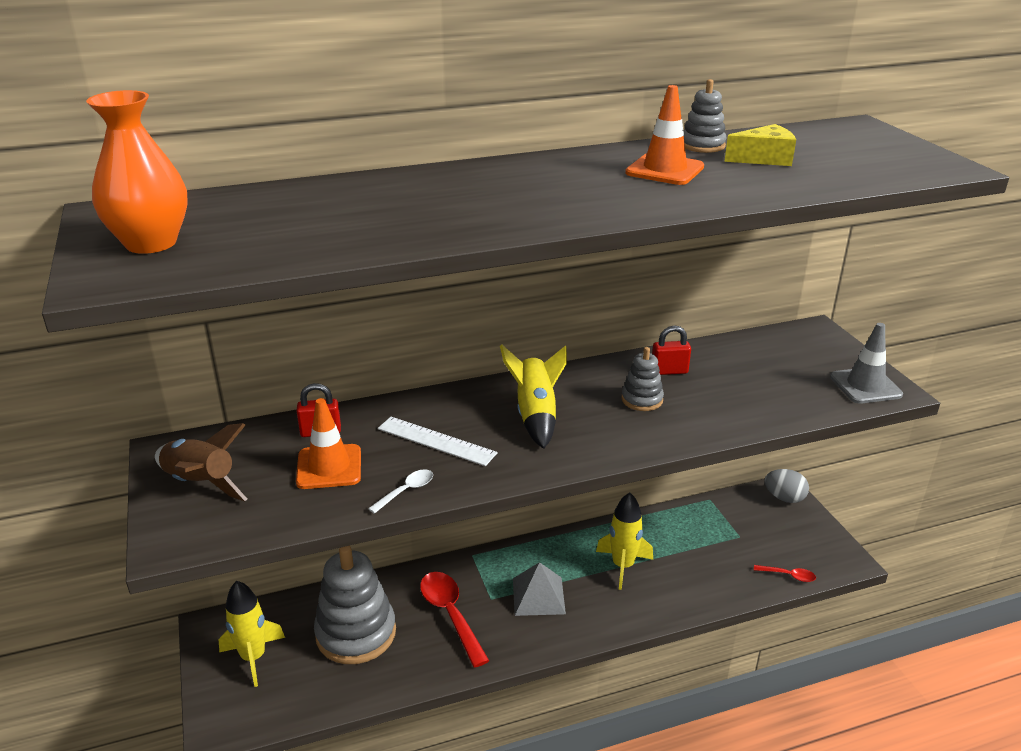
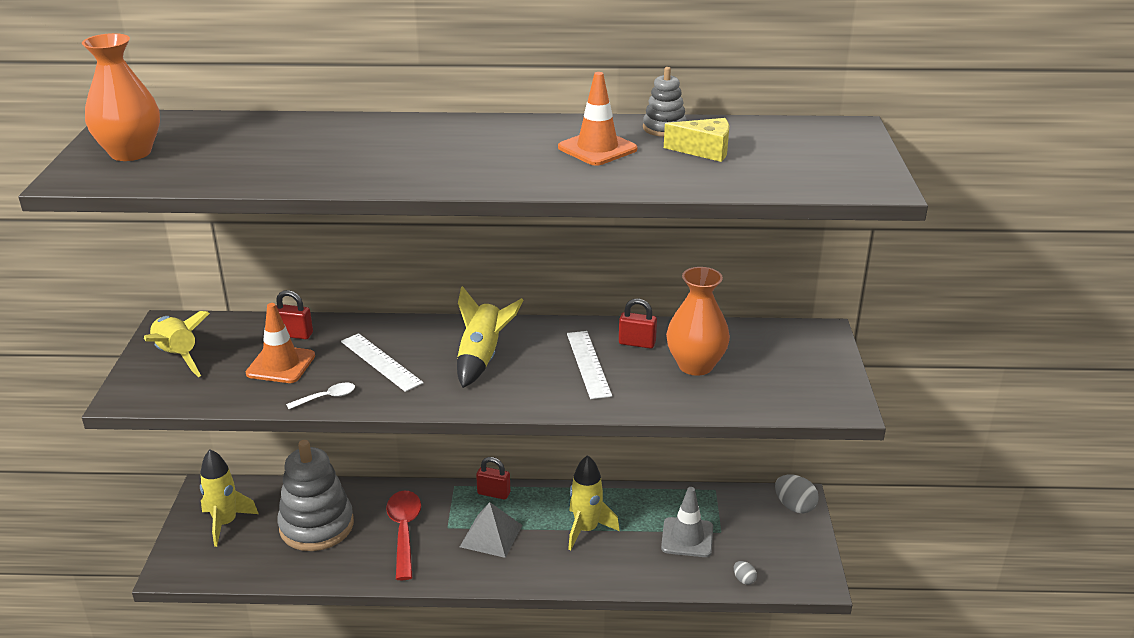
camera: 20 degrees right, 0 degrees up
brown rocket [155,423,247,501] -> yellow rocket [144,311,210,377]
grey stacking toy [621,347,664,411] -> white ruler [567,331,612,399]
red spoon [754,565,816,582] -> grey egg [734,561,757,585]
grey traffic cone [830,323,903,404] -> grey traffic cone moved to [661,487,713,557]
none -> red padlock [476,457,510,500]
none -> orange vase [666,267,730,376]

